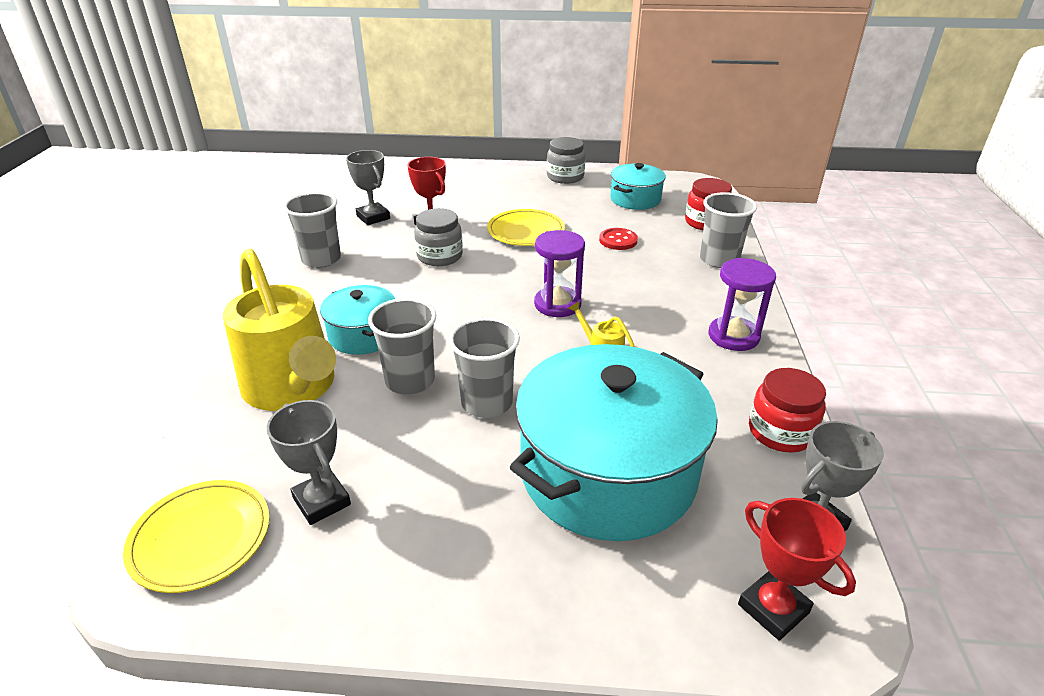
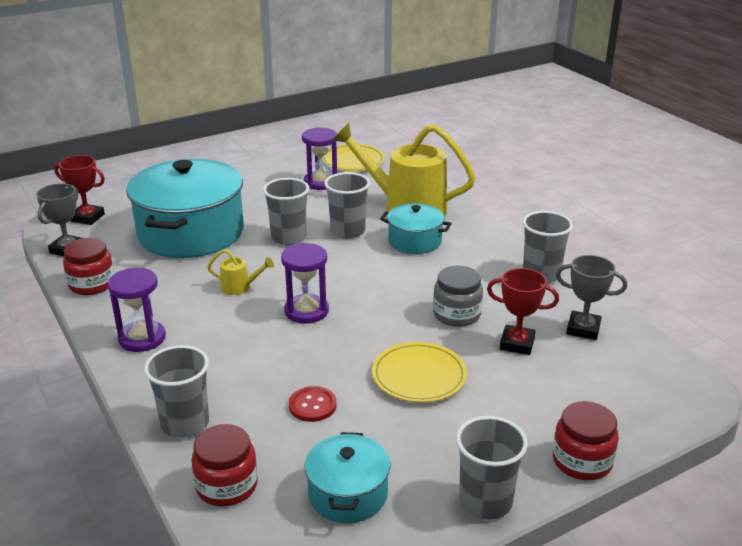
camera: 145 degrees right, 5 degrees down
grey trophy [267,400,351,525] -> purple hourglass [302,127,337,190]
grey jar [547,137,585,184] -> grey cup [456,416,528,520]
none -> red jar [553,401,619,480]

